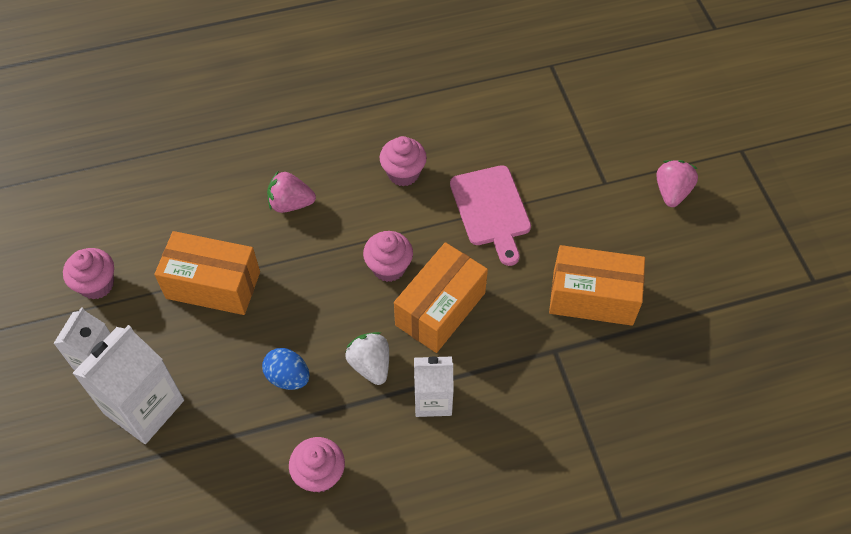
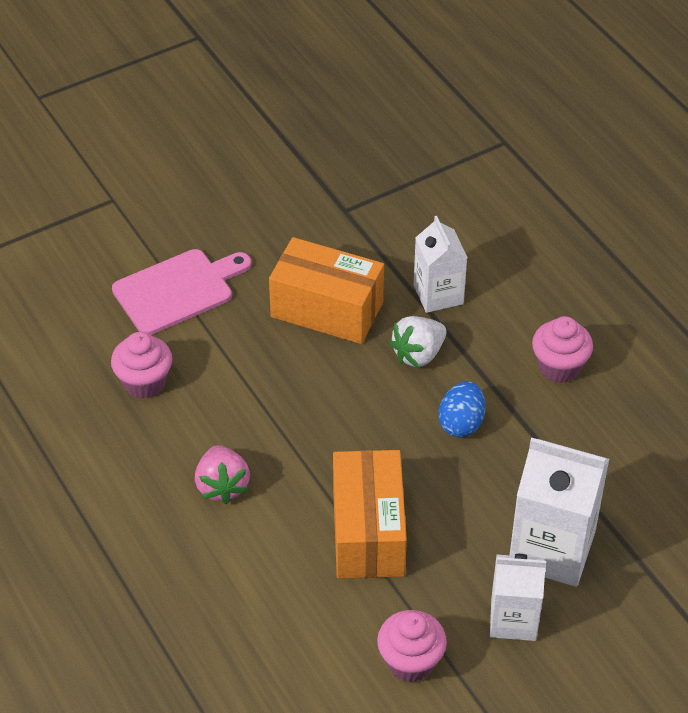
camera: 105 degrees left, 10 degrees down
pink cupcake [363,231,413,282] -> none
orange box [549,245,645,326] -> none
pink strawberry [657,160,698,207] -> none

